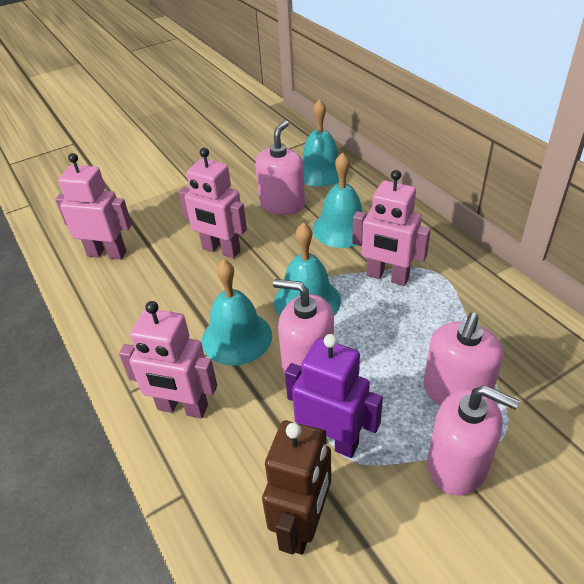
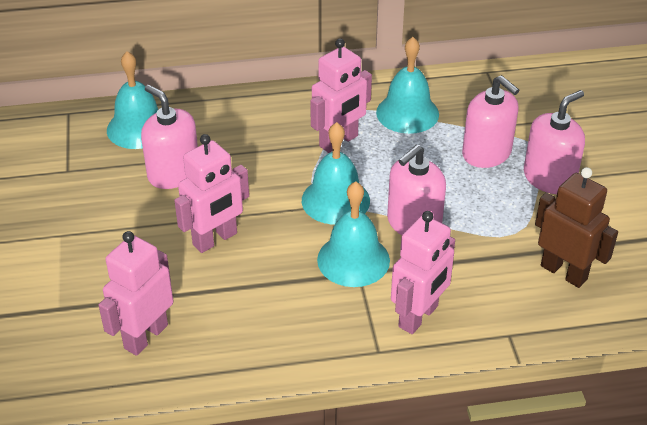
camera: 70 degrees left, 0 degrees up
purple robot [285,334,383,458] -> none
turquoise bell [312,152,362,248] -> turquoise bell moved to [376,37,439,134]

